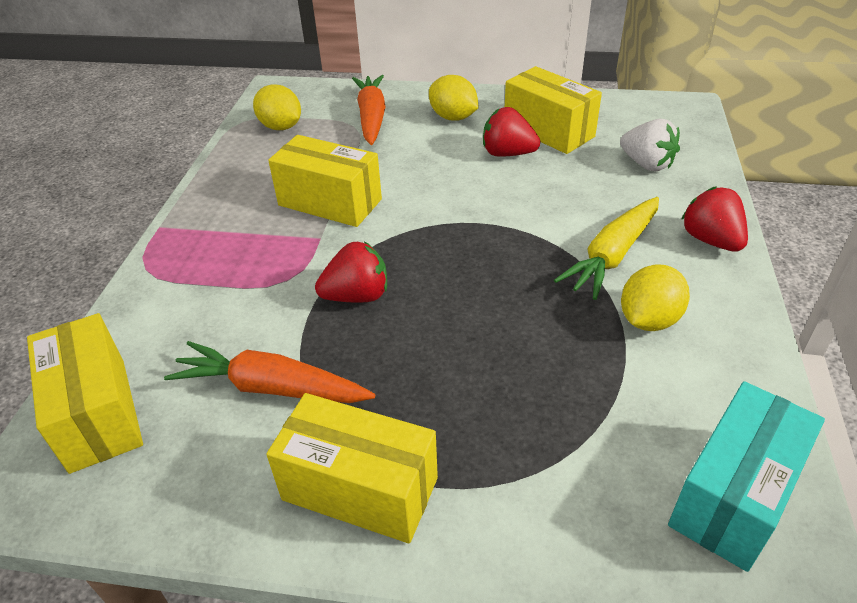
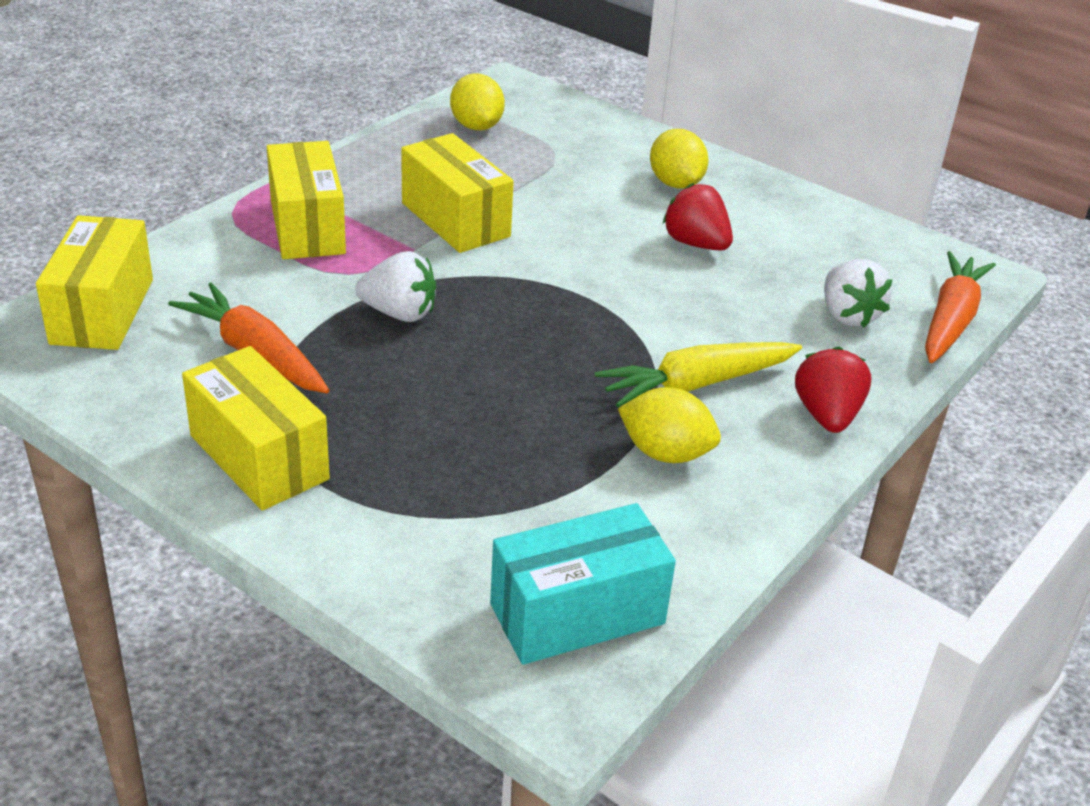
camera: 25 degrees right, 5 degrees down
red strawberry [315,241,387,303] -> white strawberry [355,251,436,322]
orange carrot [352,75,386,145] -> orange carrot moved to [925,251,996,363]
yellow box [505,66,602,154] -> yellow box moved to [267,141,346,259]
yellow lemon [621,264,690,331] -> yellow lemon turned 45 degrees clockwise [618,387,721,463]

